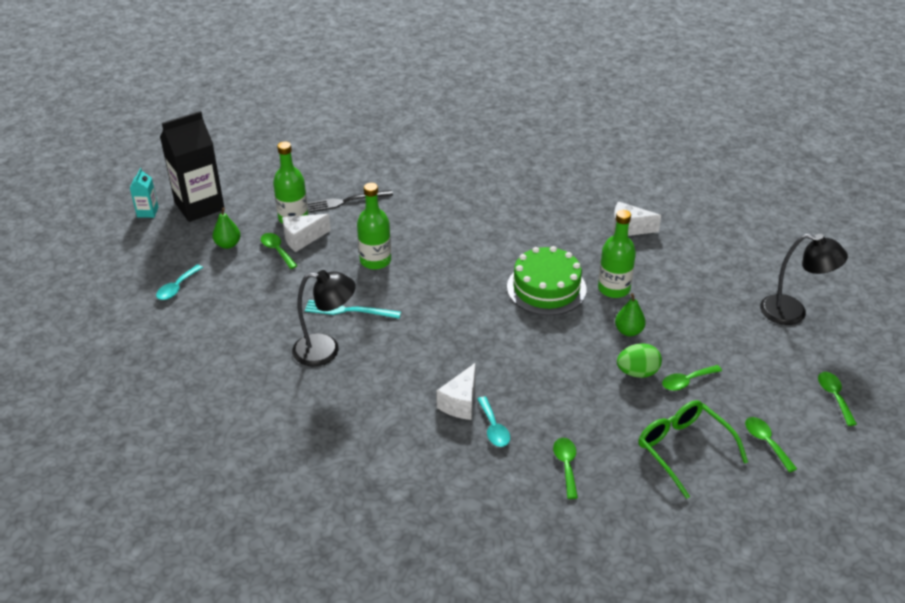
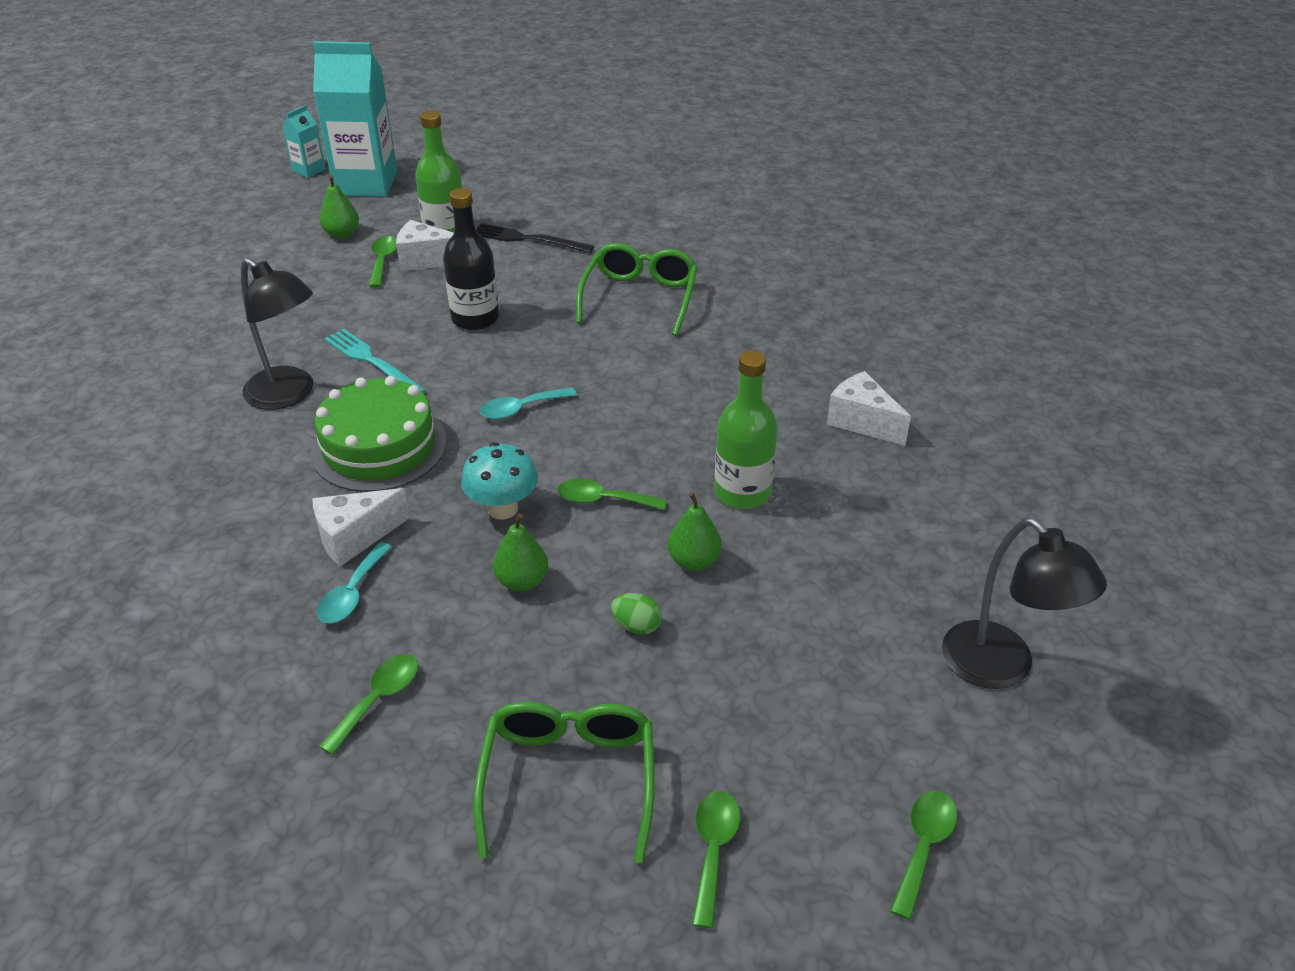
camera: 35 degrees right, 0 degrees up
turquoise spoon [156,265,203,300] -> turquoise spoon moved to [480,387,577,420]
black carton [160,111,224,222] -> turquoise carton [313,41,397,197]
green bottle [357,183,391,270] -> black bottle [443,188,499,330]
green cake [507,246,587,315] -> green cake moved to [311,376,447,492]
green egg [617,343,662,378] -> green egg [611,593,662,635], size x0.64
green spoon [662,365,722,391] -> green spoon moved to [557,478,667,510]
none -> turquoise mushroom [461,442,538,519]
none -> green pear [493,514,548,591]
none -> green glasses [576,243,698,336]

